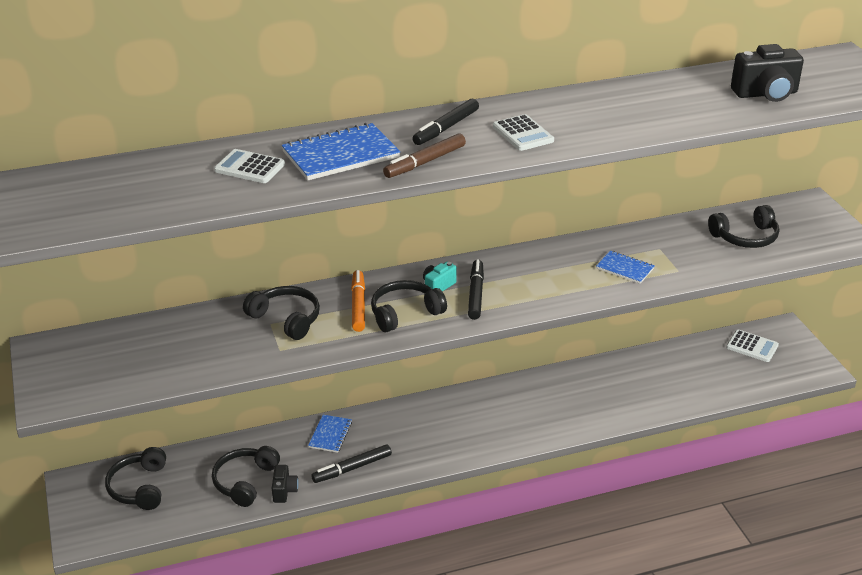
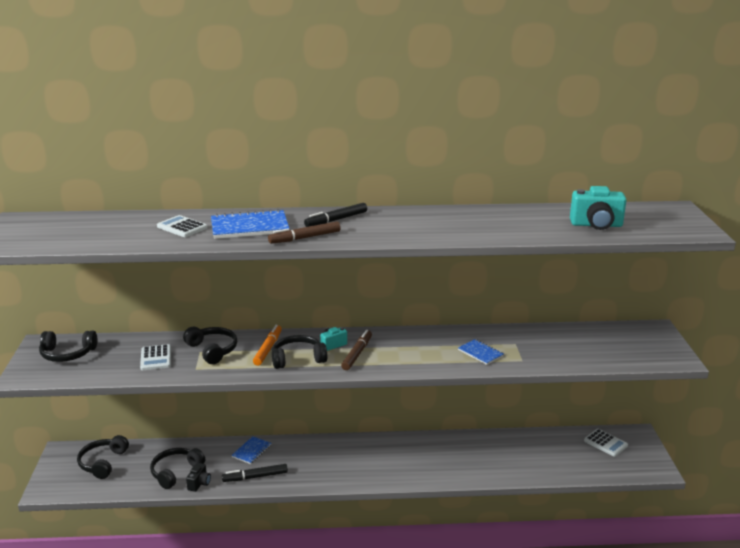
camera: 15 degrees right, 10 degrees down
black marker [468,259,484,320] -> brown marker [341,330,372,370]
white calculator [493,114,554,151] -> white calculator moved to [140,344,171,370]
black headphones [708,205,779,248] -> black headphones moved to [39,331,97,362]
black camera [731,44,804,102] -> turquoise camera [570,186,627,230]

